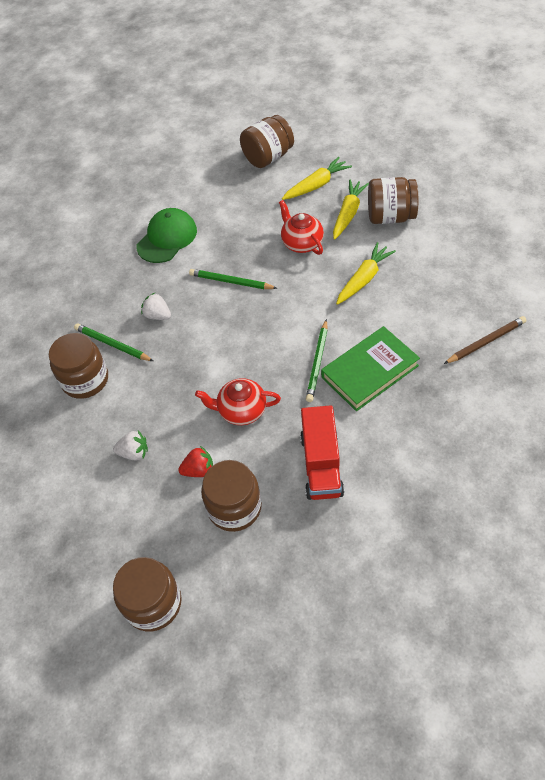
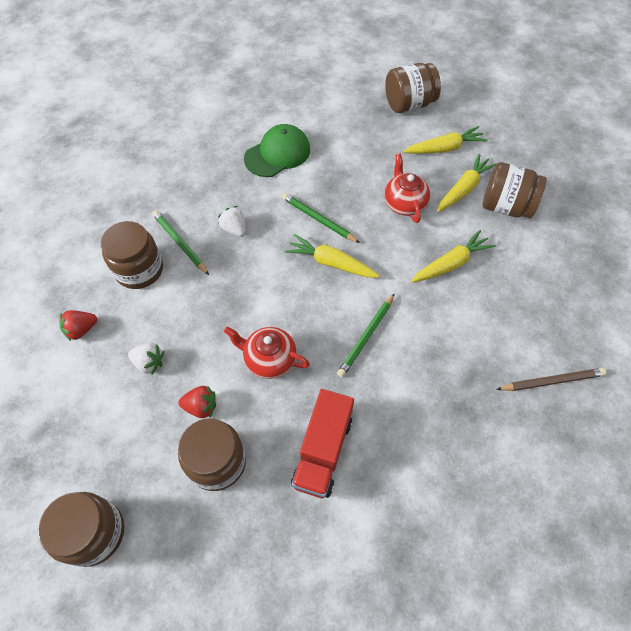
camera: 15 degrees right, 5 degrees up
green book [321,326,420,411] -> none
none -> red strawberry [59,310,97,341]
none -> yellow carrot [285,234,380,278]

